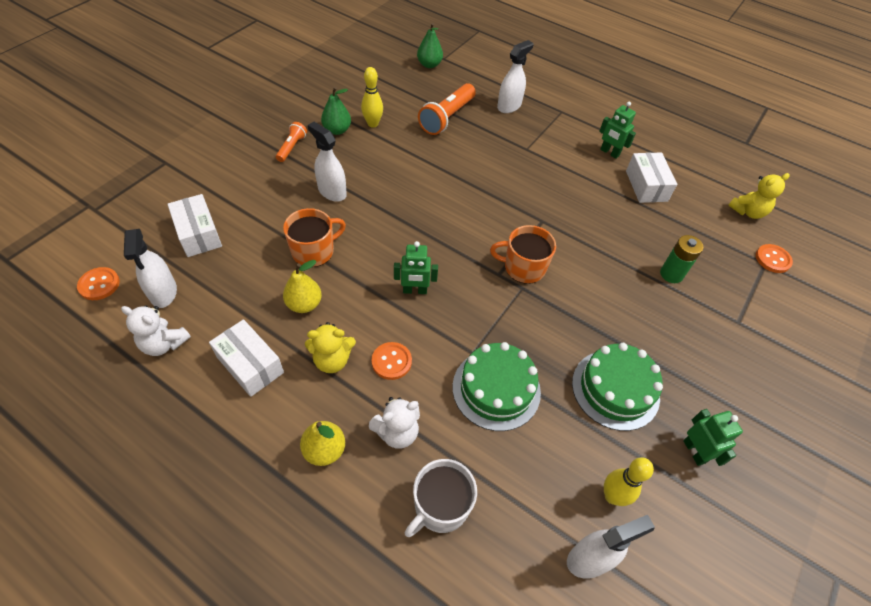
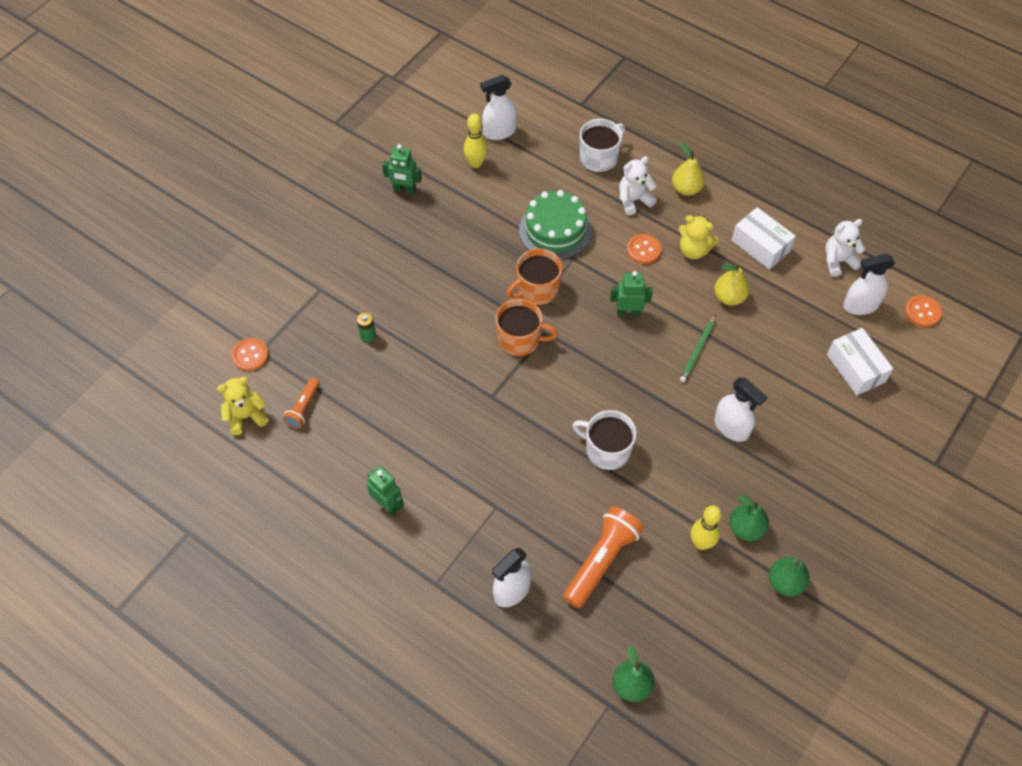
camera: 175 degrees left, 5 degrees up
white teddy bear [121,305,191,356] -> white teddy bear turned 45 degrees counterclockwise [825,219,866,277]
white spray bottle [124,229,177,308] -> white spray bottle turned 90 degrees counterclockwise [843,254,895,315]
orange flashlight [276,122,307,162] -> orange flashlight moved to [283,378,320,429]
orange mug [283,208,346,267] -> orange mug moved to [506,249,562,305]
yellow teddy bear [305,322,356,373] -> yellow teddy bear turned 150 degrees counterclockwise [679,215,719,259]
green cake [572,343,663,431] -> none
white box [626,152,677,203] -> none
green battery [660,235,703,283] -> green battery [357,312,376,342], size x0.67
green robot [683,409,743,466] -> green robot turned 60 degrees counterclockwise [382,144,422,194]
none -> white mug [572,410,637,470]
none -> green pencil [680,315,716,382]
none -> green pear [769,557,810,597]

